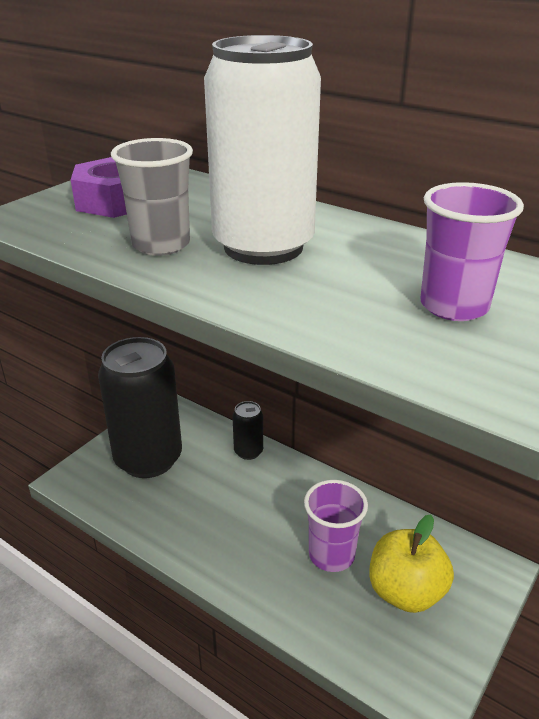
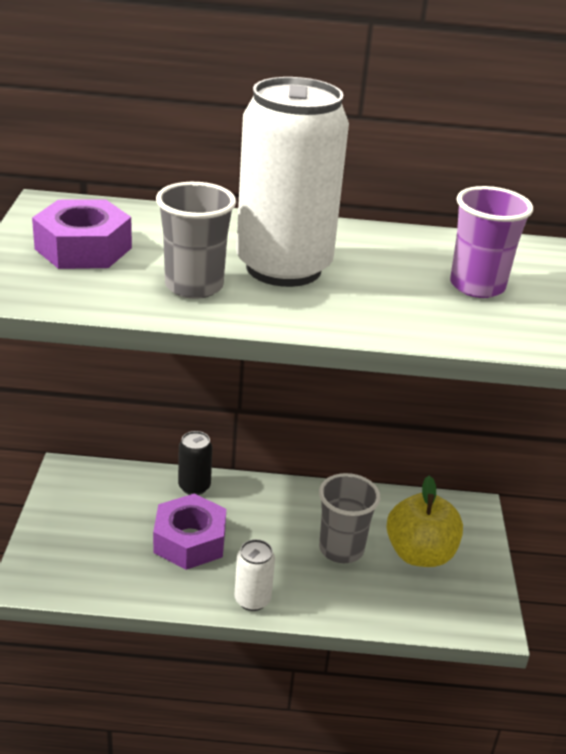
camera: 35 degrees left, 0 degrees up
black can [98,337,182,478] -> none
purple cup [304,480,368,572] -> grey cup [319,473,380,563]
none -> purple nut [153,494,226,570]
none -> white can [234,539,275,611]

